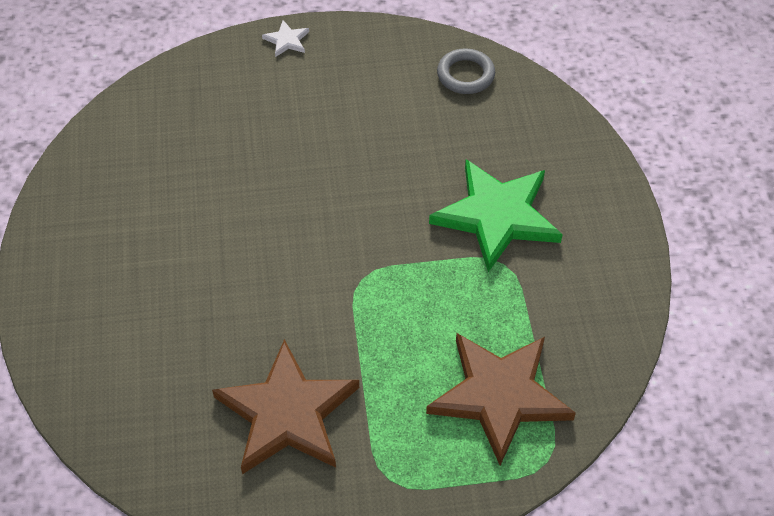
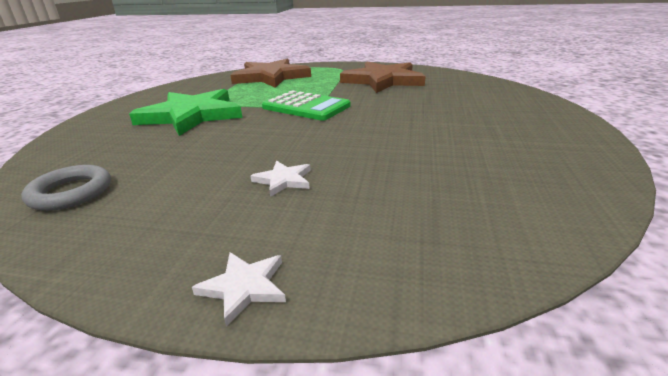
camera: 160 degrees left, 25 degrees down
none -> white star [251,161,311,197]
none -> green calculator [262,90,350,121]

